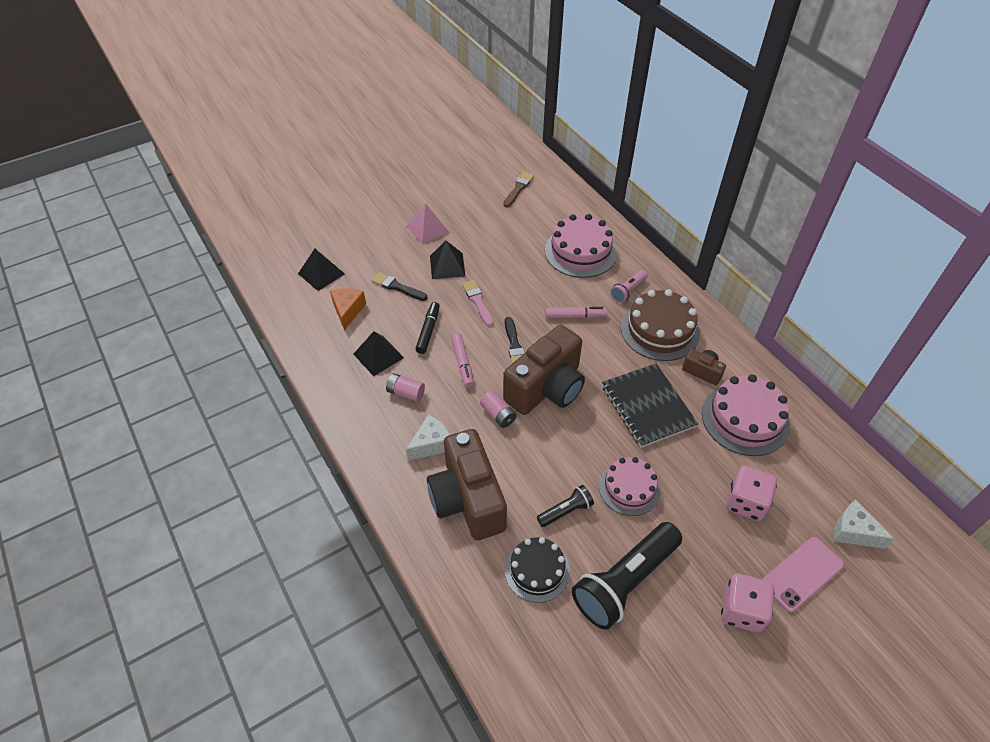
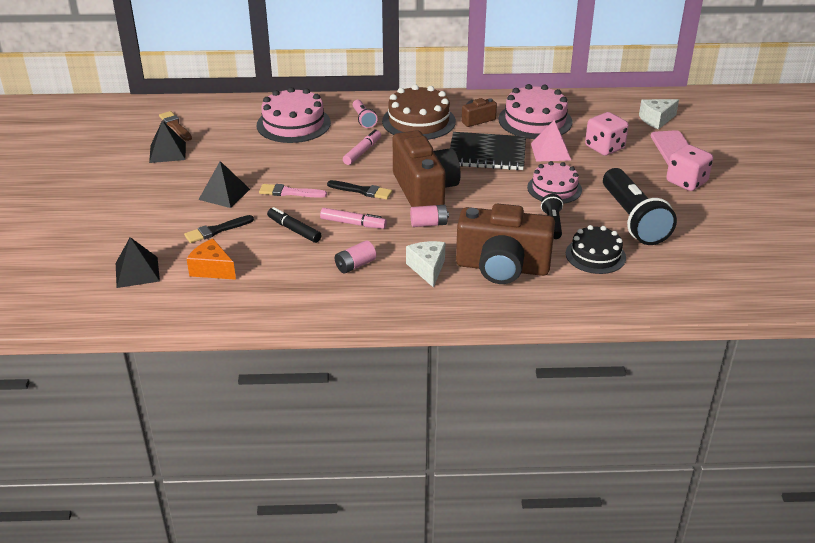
camera: 60 degrees left, 15 degrees down
black pyramid [354,331,404,376] -> black pyramid moved to [149,120,186,163]
pink pyramid [407,204,450,244] -> pink pyramid moved to [531,120,571,162]

